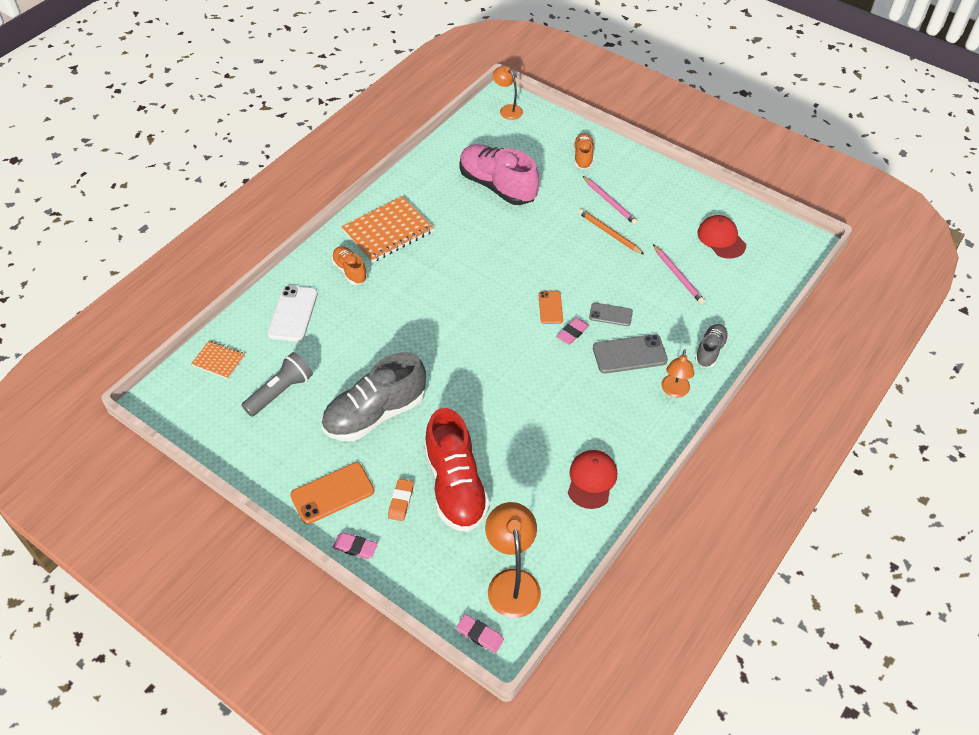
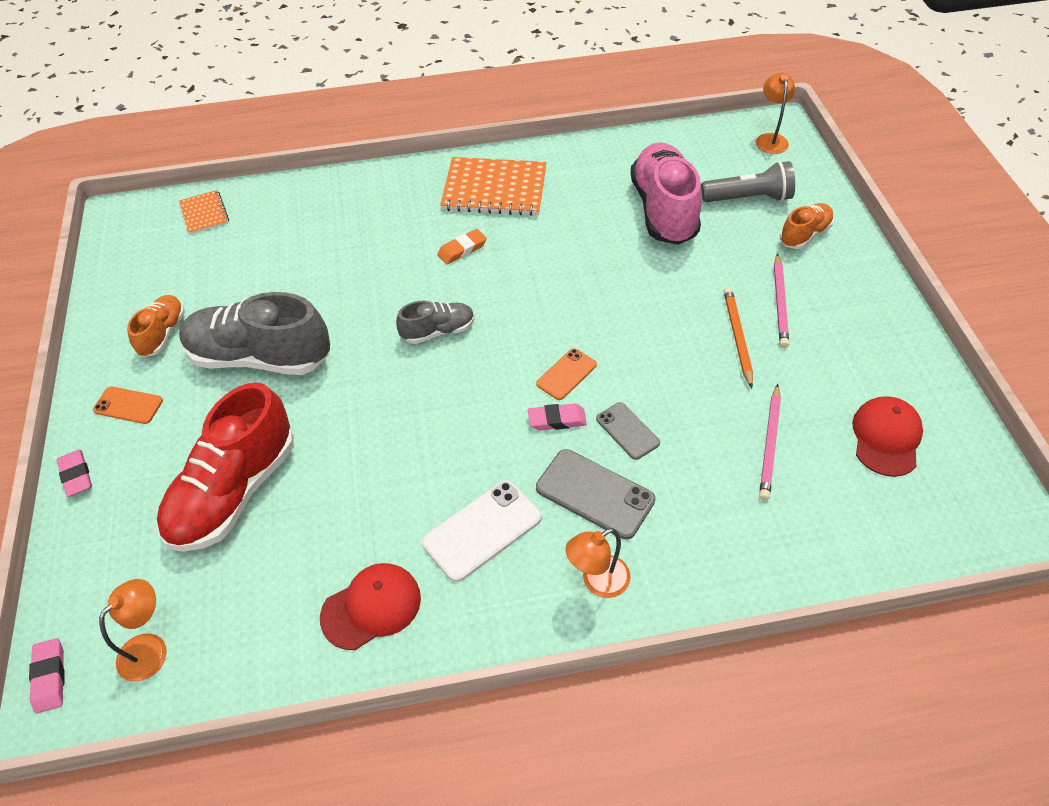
camera: 45 degrees right, 0 degrees up
grey flashlight [242,352,313,417] -> grey flashlight moved to [701,161,795,202]
white phone [267,286,318,342] -> white phone moved to [422,480,542,582]
orange phone [290,462,374,524] -> orange phone [93,386,163,424], size x0.61
orange shoe [331,246,368,285] -> orange shoe moved to [127,295,185,357]
orange eraser [388,479,414,521] -> orange eraser moved to [437,229,487,264]
orange lamp [485,502,541,618] -> orange lamp [99,579,167,682], size x0.62
grey shoe [695,324,729,367] -> grey shoe moved to [396,301,474,344]

